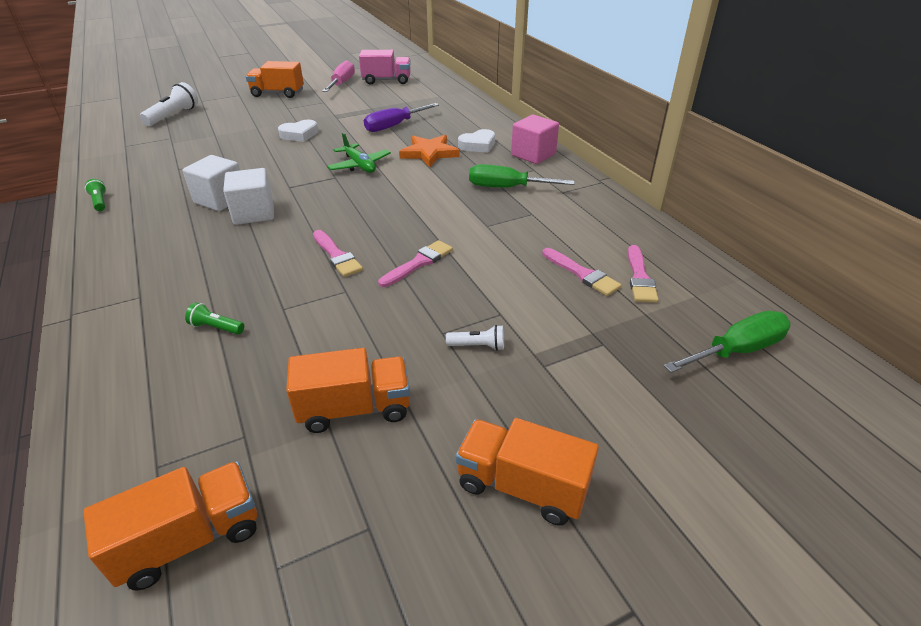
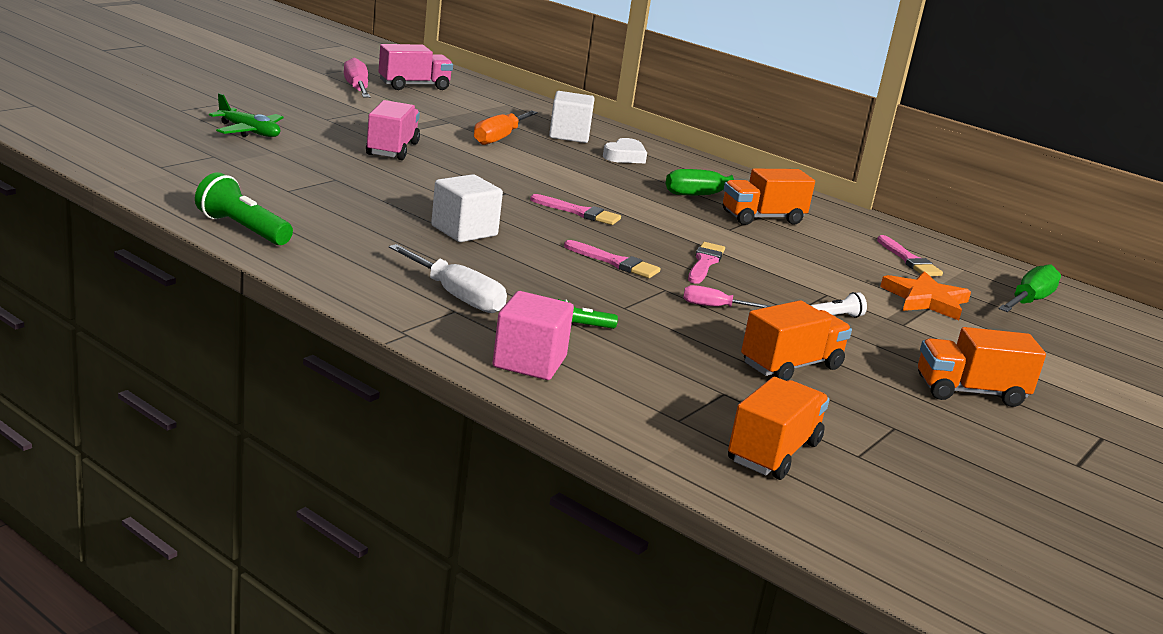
camera: 30 degrees left, 15 degrees down
green flashlight [85,179,106,211] -> green flashlight [195,172,293,245], size x1.85
white flashlight [140,82,198,126] -> none
white cube [183,155,240,211] -> white cube moved to [549,91,595,143]
orange truck [246,61,304,98] -> orange truck moved to [723,169,815,225]
white heart [278,120,318,142] -> pink truck [366,100,420,160]
green plane [327,133,391,173] -> green plane moved to [209,93,284,137]
purple screwdriver [364,103,439,132] -> orange screwdriver [474,110,538,145]
orange star [399,135,460,167] -> orange star moved to [880,271,971,320]
pink cube [511,115,559,164] -> pink cube moved to [493,291,574,380]
pink brush [542,248,622,296] -> pink brush moved to [530,194,621,225]
none -> white screwdriver [389,244,507,313]
none -> pink screwdriver [683,285,771,308]

